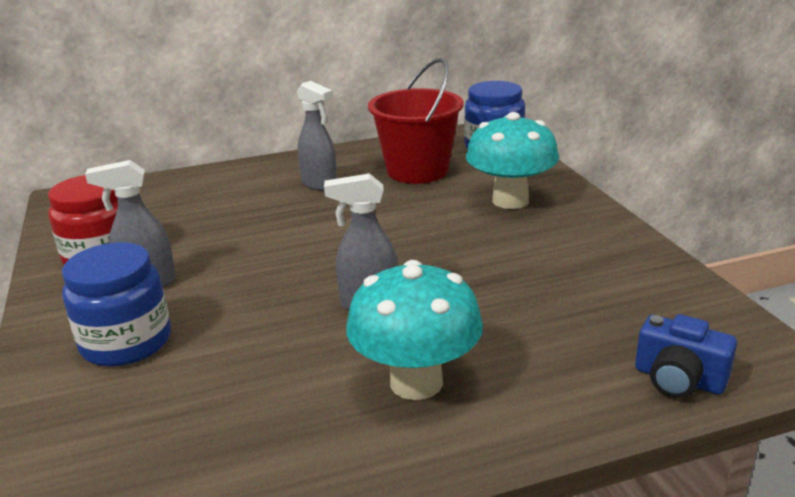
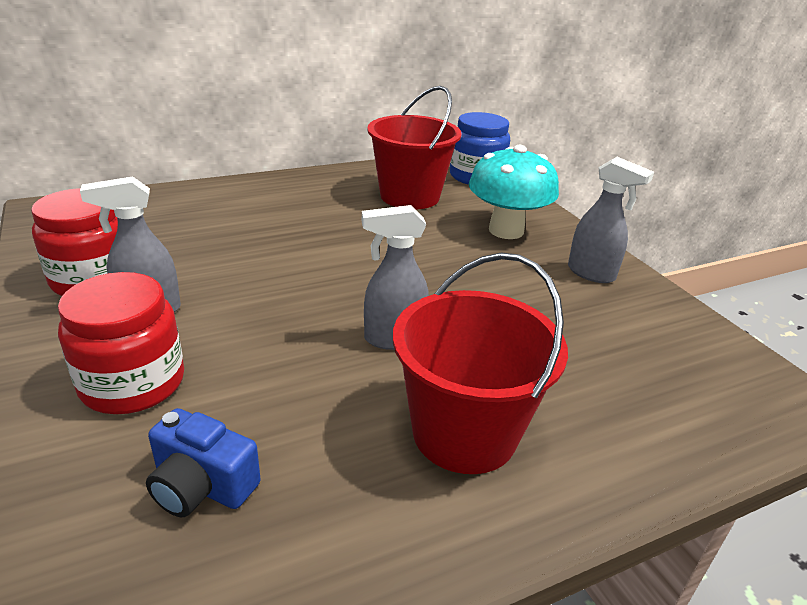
camera: 10 degrees left, 5 degrees up
blue jar [62,242,171,367] -> red jar [58,272,184,414]
grey spray bottle [297,81,337,191] -> grey spray bottle moved to [568,157,654,283]
turquoise mushroom [346,260,483,400] -> red bucket [393,253,568,474]
blue camera [635,314,737,398] -> blue camera moved to [146,408,261,518]

